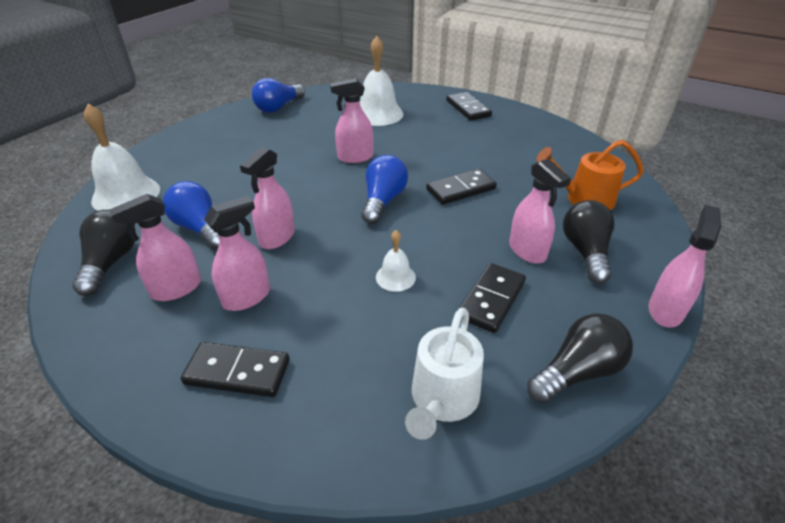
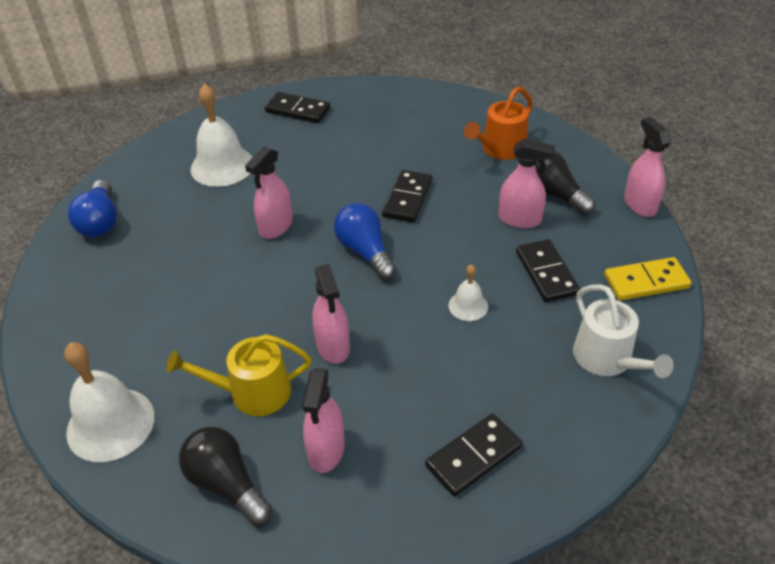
camera: 45 degrees left, 5 degrees up
blue light bulb [163,181,219,250] -> yellow watering can [166,334,312,416]
pink spray bottle [204,196,270,311] -> none
black light bulb [527,313,633,403] -> yellow domino [604,257,691,300]

